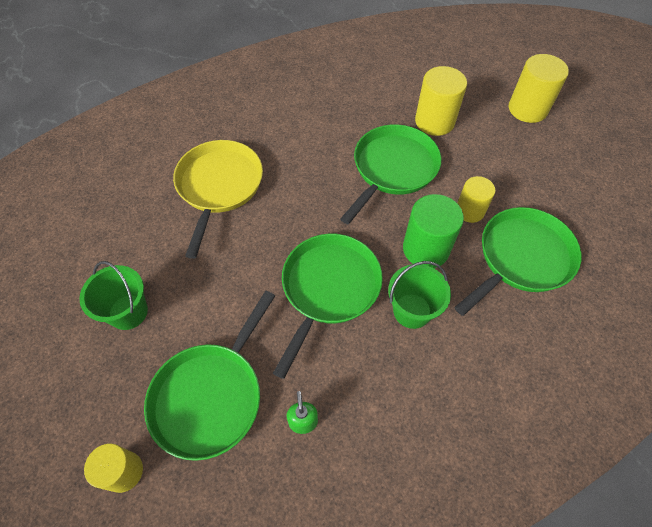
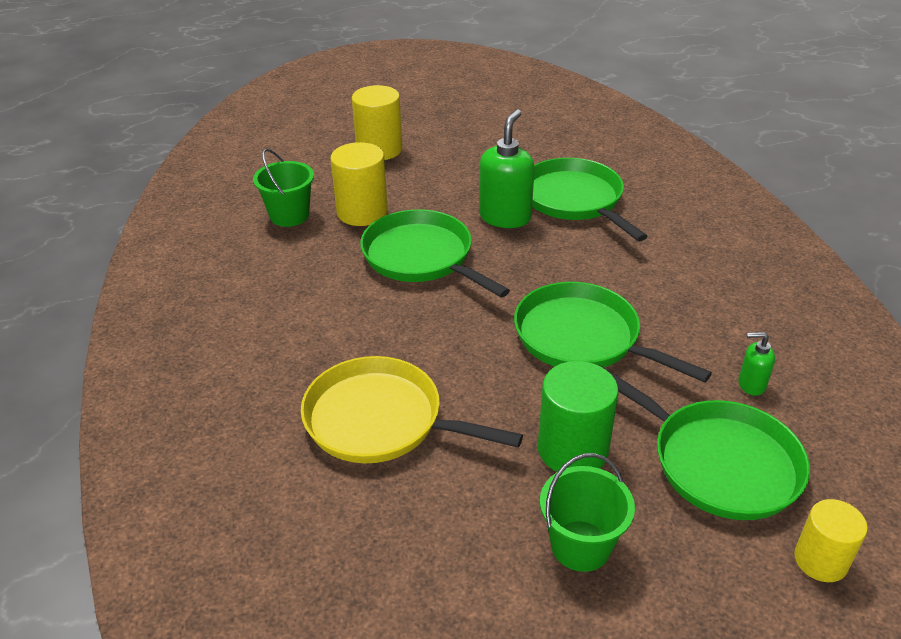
camera: 75 degrees left, 20 degrees down
green bucket [388,261,451,329] -> green bucket moved to [253,148,314,227]
green cylinder [403,194,464,268] -> green cylinder moved to [538,361,619,472]
yellow cylinder [457,176,495,223] -> green soap dispenser [479,109,534,228]

